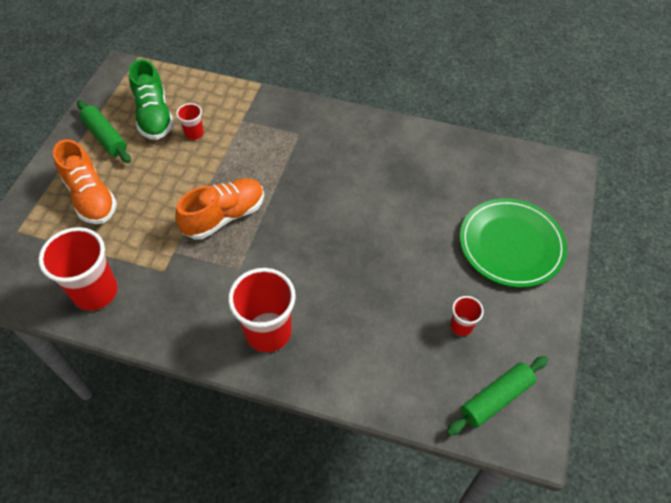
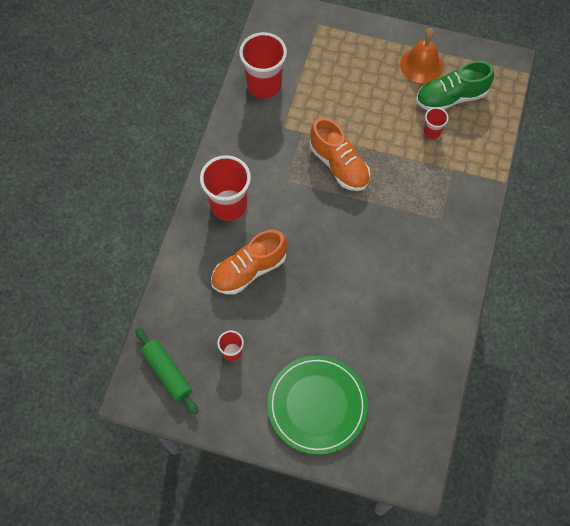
camera: 90 degrees right, 10 degrees up
orange shoe [53,139,117,224] -> orange shoe moved to [211,230,287,295]
green rolling pin [77,100,131,163] -> orange bell [400,28,443,83]

